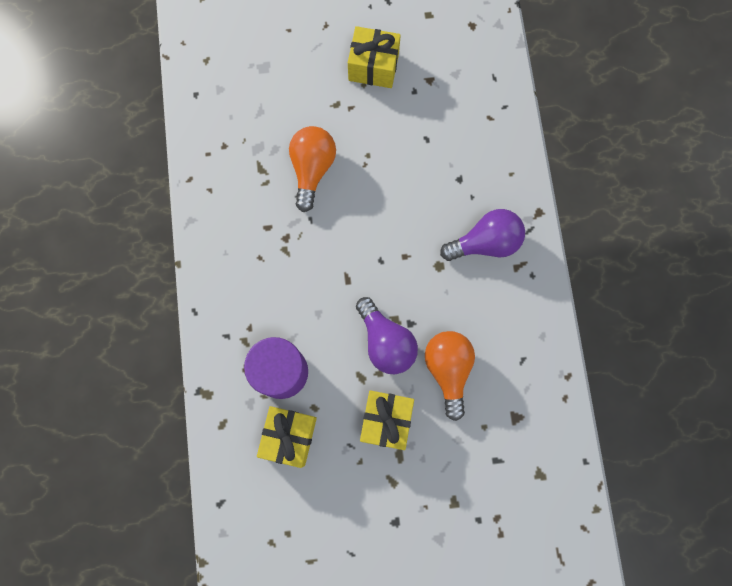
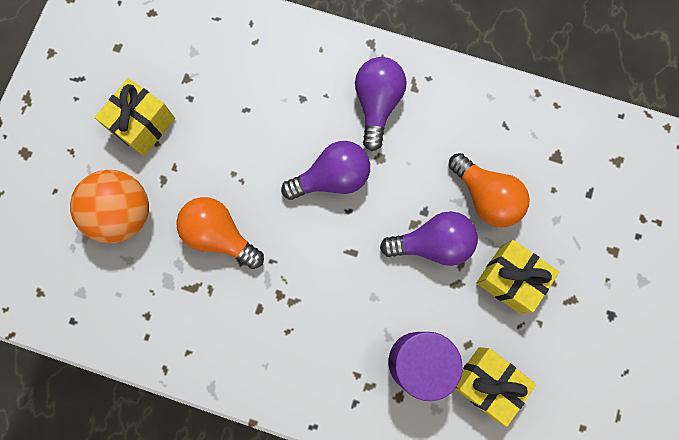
camera: 65 degrees left, 0 degrees up
orange light bulb [425,331,475,421] -> orange light bulb turned 150 degrees counterclockwise [448,153,530,227]
none -> orange ball [70,170,149,244]
none -> purple light bulb [281,141,370,200]

